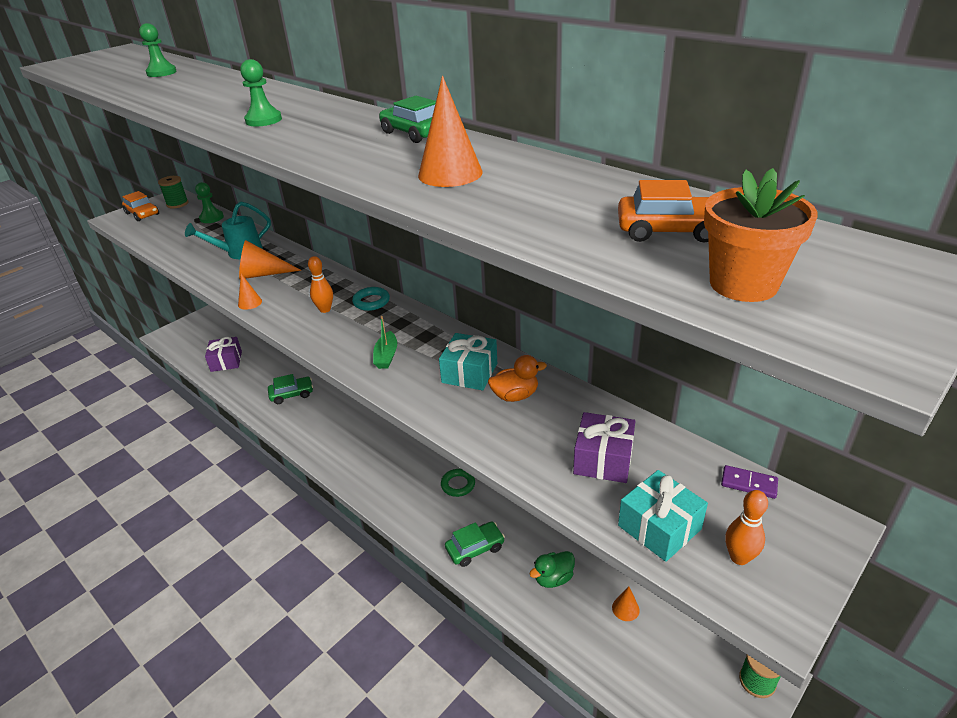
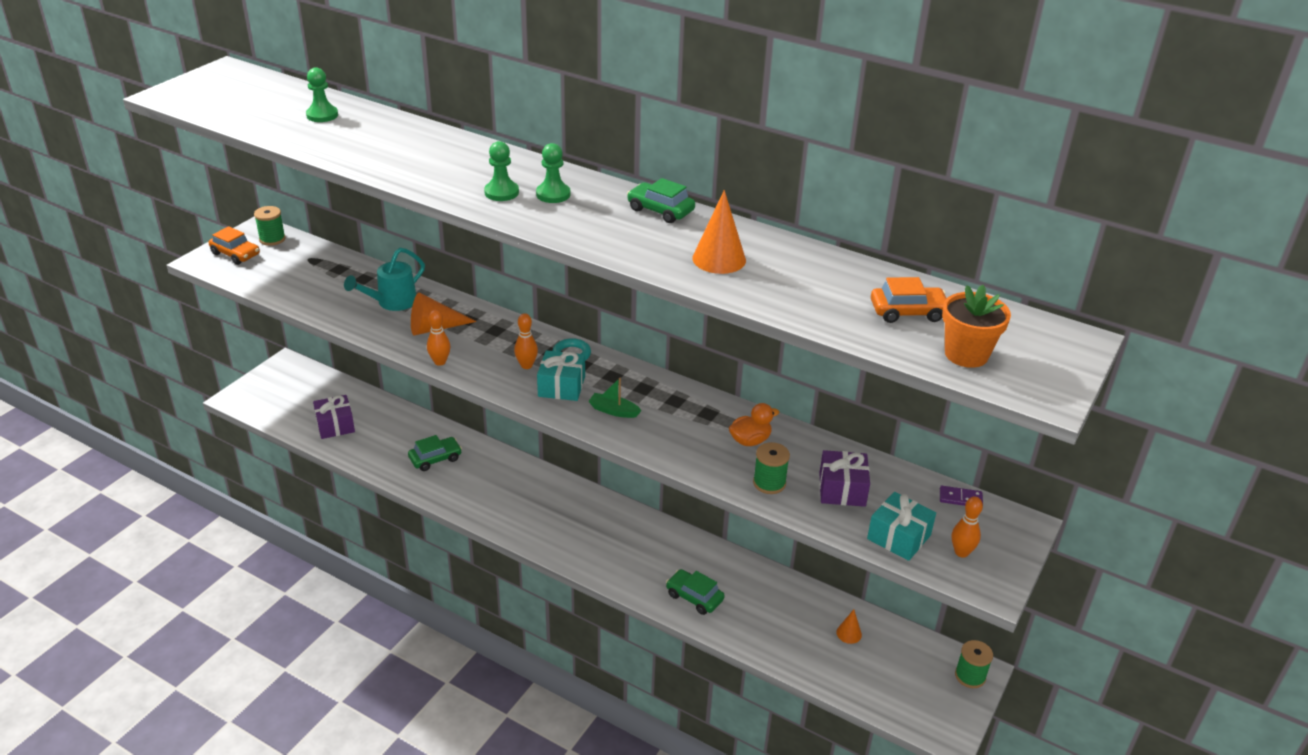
camera: 15 degrees left, 0 degrees up
green pawn [195,182,224,223] -> green pawn moved to [536,143,570,203]
orange cone [238,274,262,310] -> orange bowling pin [427,310,450,366]
green boat [373,316,397,369] -> green boat turned 120 degrees clockwise [588,378,641,418]
turquoise gift [439,333,497,390] -> turquoise gift moved to [537,350,585,401]
green ring [441,469,475,497] -> none
green car [445,522,505,567] -> green car turned 105 degrees counterclockwise [666,569,725,615]
green duck [529,551,575,588] -> none
none -> green spool [753,442,790,494]

